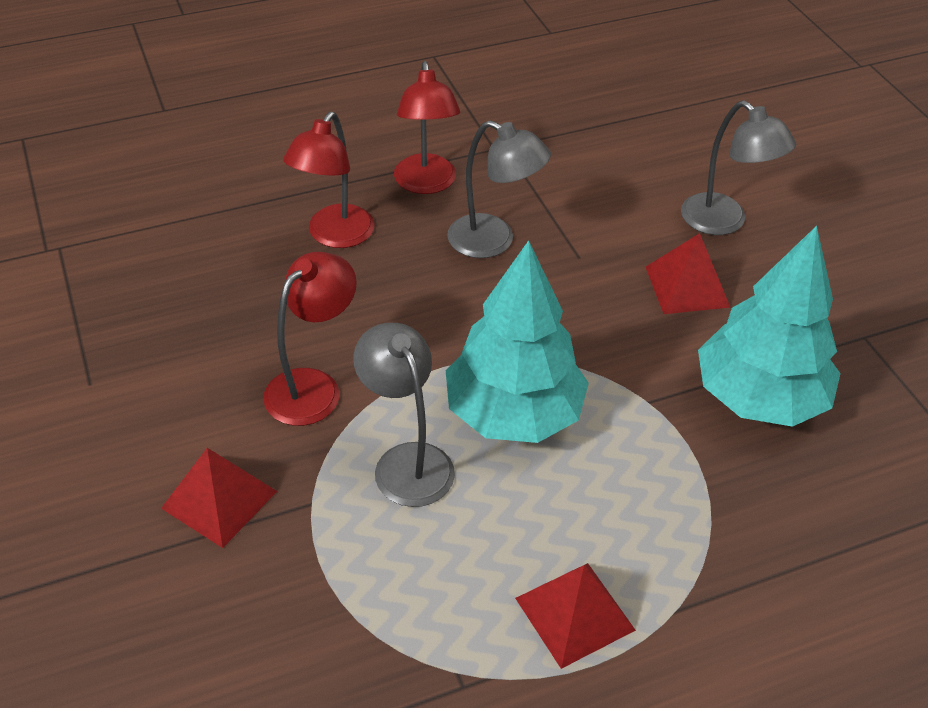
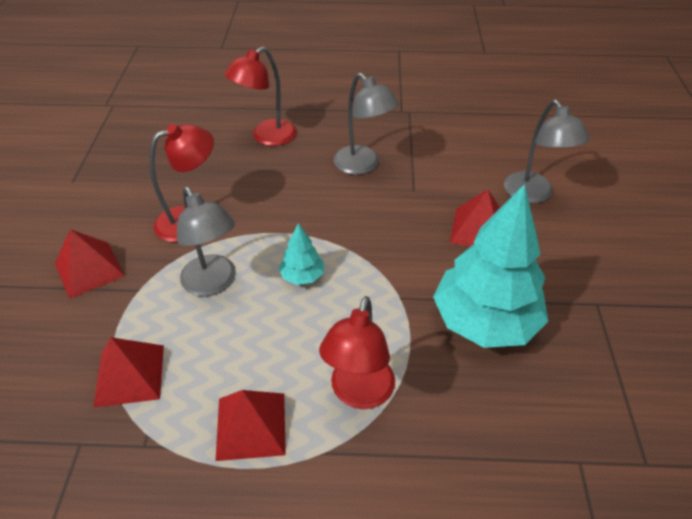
camera: 25 degrees right, 0 degrees up
grey lamp [353,323,455,507] -> grey lamp turned 150 degrees clockwise [177,187,236,297]
red lamp [394,61,460,194] -> red lamp moved to [319,296,395,409]
turquoise tree [446,240,589,443] -> turquoise tree [279,223,324,285], size x0.44
none -> red pyramid [93,337,164,408]

